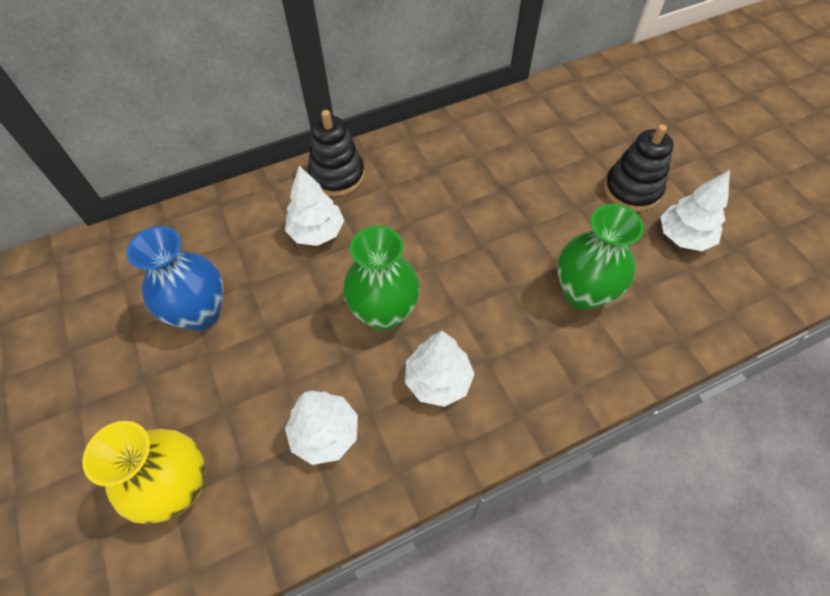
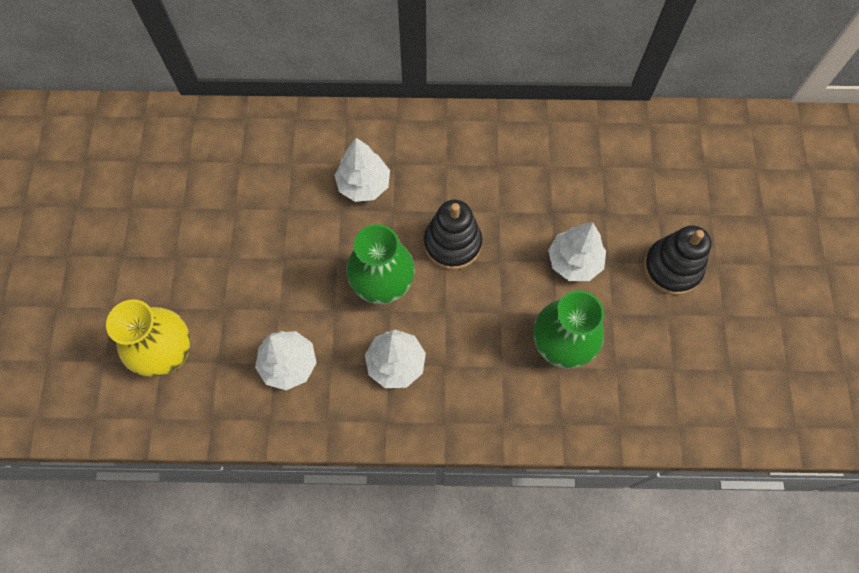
camera: 25 degrees right, 10 degrees up
blue vase [127,226,224,331] -> none
black stacking toy [308,110,365,196] -> black stacking toy moved to [424,200,482,270]
white tree [660,170,730,251] -> white tree moved to [548,222,606,281]

